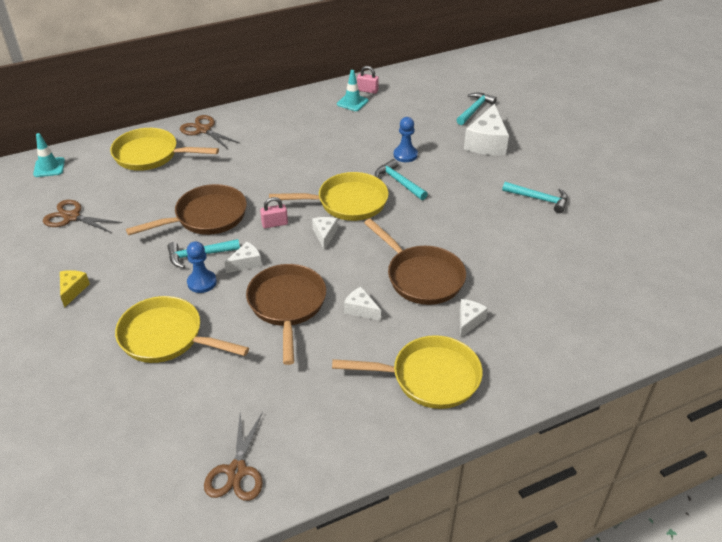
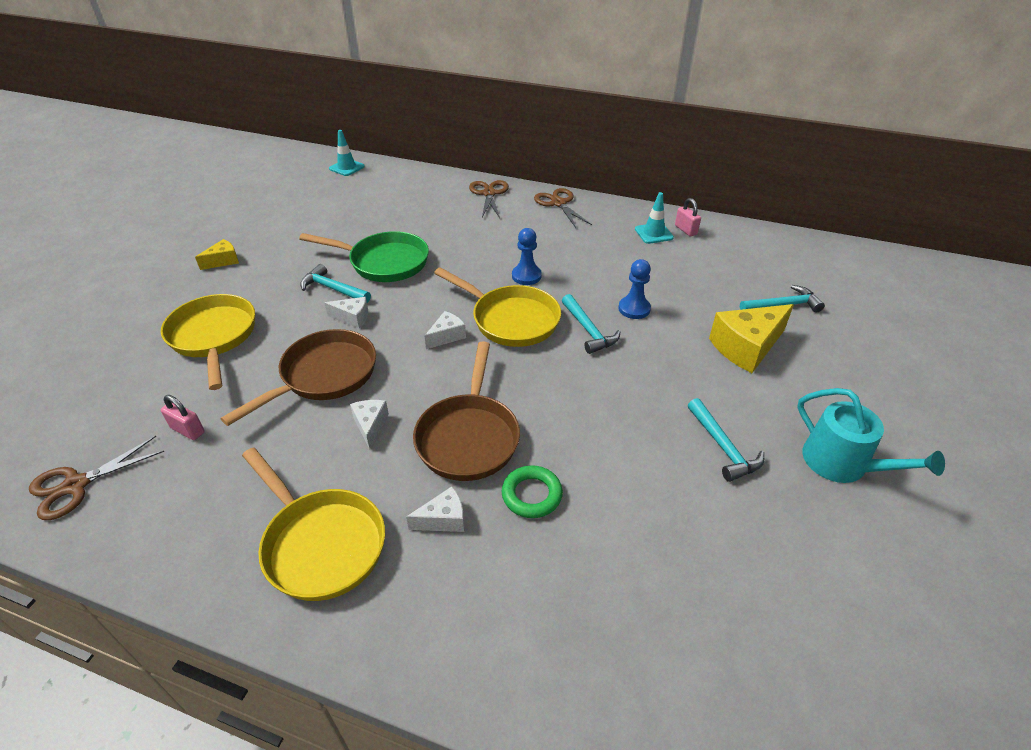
camera: 45 degrees right, 0 degrees up
brown scissors [43,200,122,233] -> brown scissors moved to [534,188,592,228]
yellow pan [110,128,219,171] -> none
brown pan [126,184,247,235] -> green pan [299,231,429,282]
blue pawn [187,241,217,293] -> blue pawn moved to [512,228,542,285]
pink padlock [260,197,288,228] -> pink padlock moved to [161,395,205,440]
turquoise hammer [375,159,428,200] -> turquoise hammer turned 150 degrees clockwise [562,294,620,354]
white cheese [464,104,509,155] -> yellow cheese [709,304,794,373]
none -> green ring [501,465,563,518]
none -> turquoise watering can [797,388,945,483]

